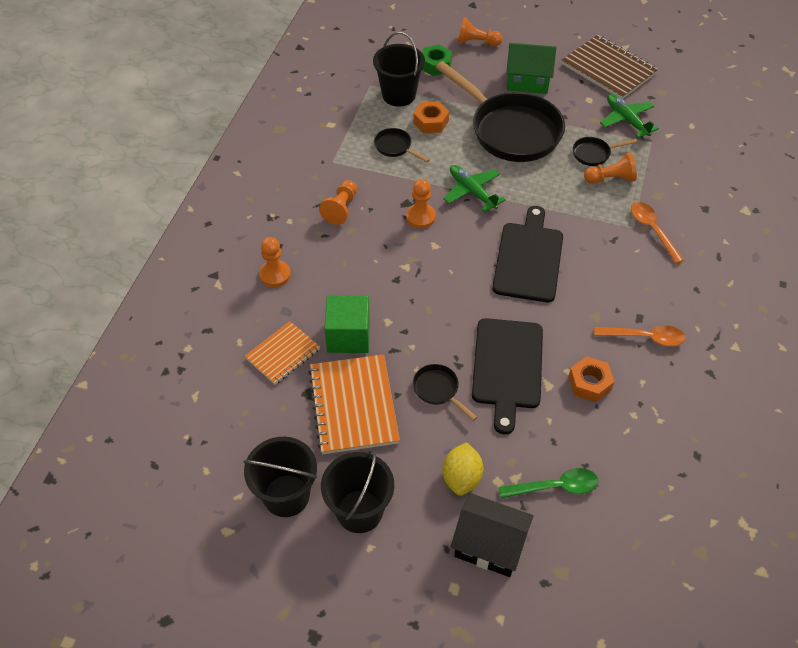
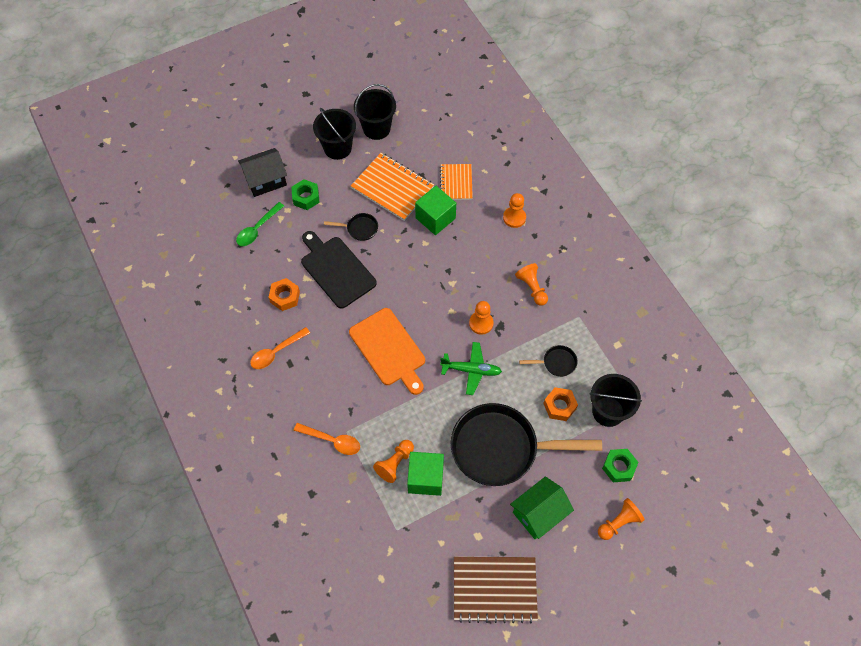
camera: 135 degrees right, 10 degrees up
yellow lemon [443,442,483,496] -> green nut [291,179,320,210]
black cutting board [492,206,563,302] -> orange cutting board [349,308,425,395]
black pan [573,137,637,166] -> green cube [407,452,444,496]
green plane [600,94,659,138] -> none

